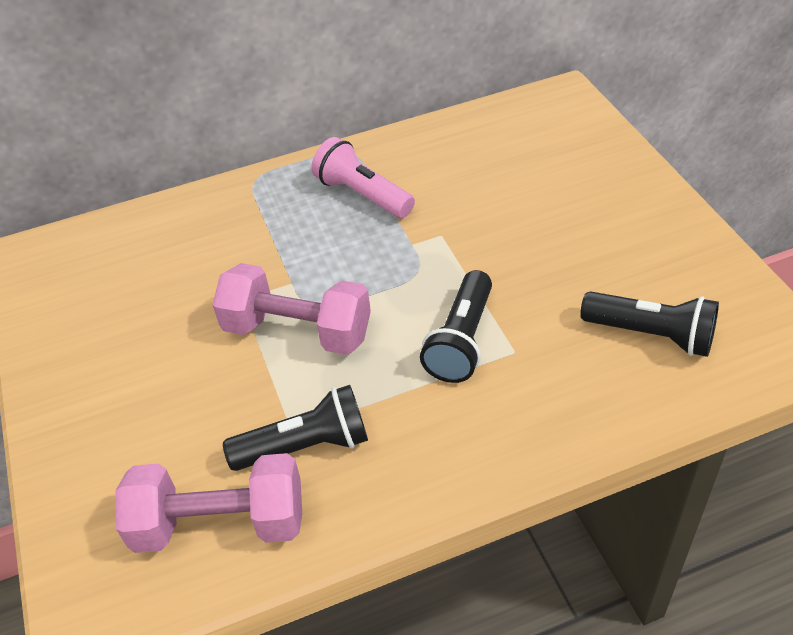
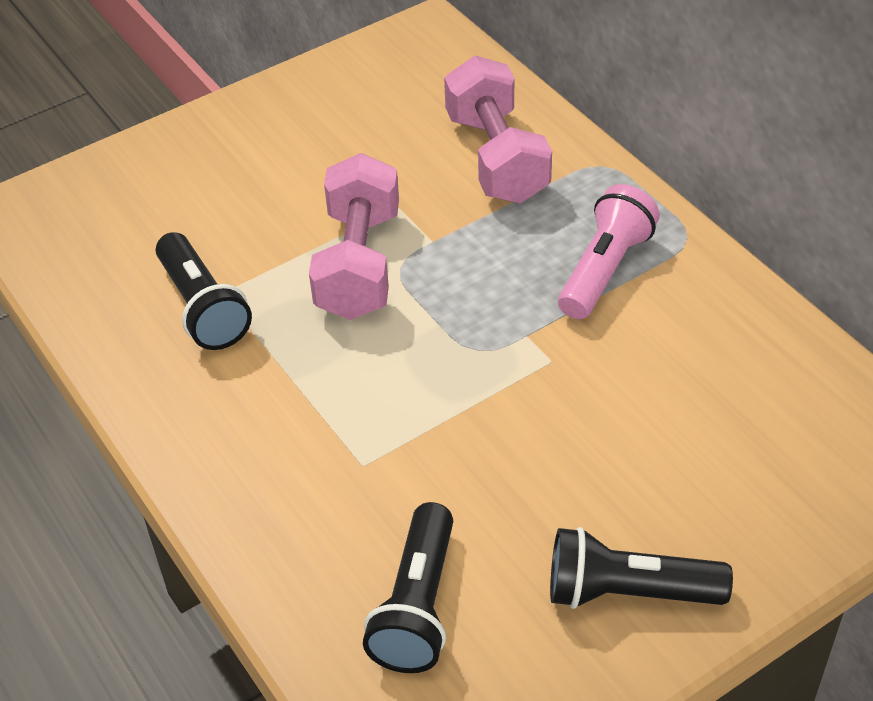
camera: 75 degrees right, 0 degrees up
pink dumbbell [115,453,302,553] -> pink dumbbell moved to [444,56,552,203]
black flashlight [420,270,492,383] -> black flashlight moved to [550,527,733,609]

